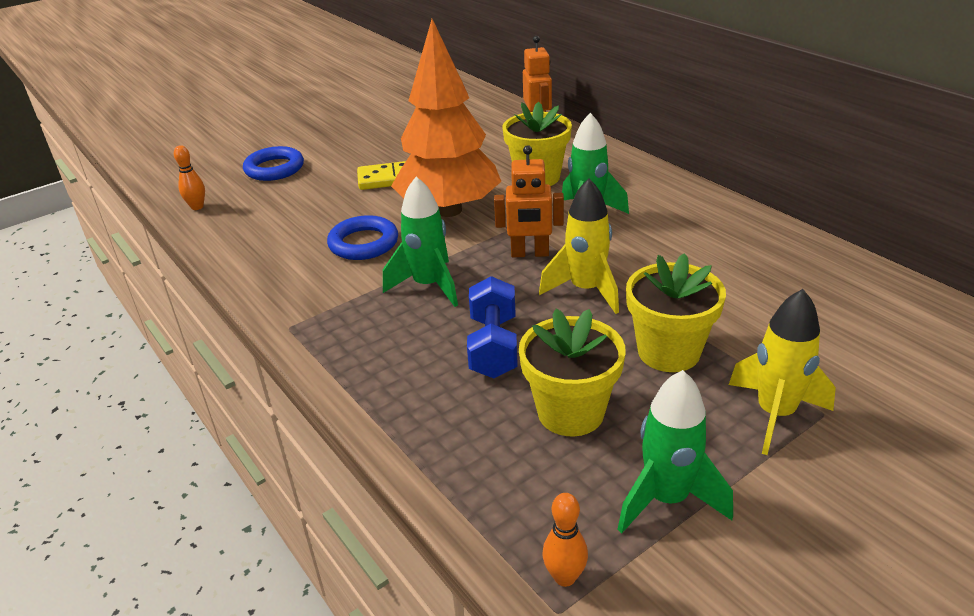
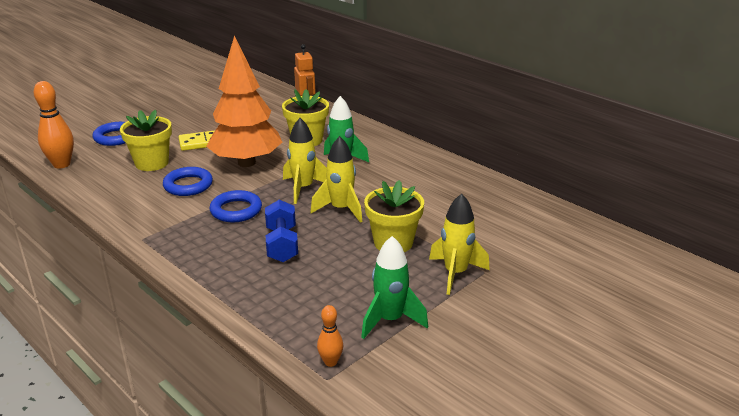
camera: 10 degrees left, 5 degrees down
orange bowling pin [174,145,205,210] -> orange bowling pin [34,81,74,169], size x1.84
green rocket [383,177,458,307] -> blue ring [210,190,262,222]
orange robot [494,145,564,257] -> yellow rocket [283,118,327,204]
yellow flower pot [519,309,626,437] -> yellow flower pot moved to [120,110,172,171]

